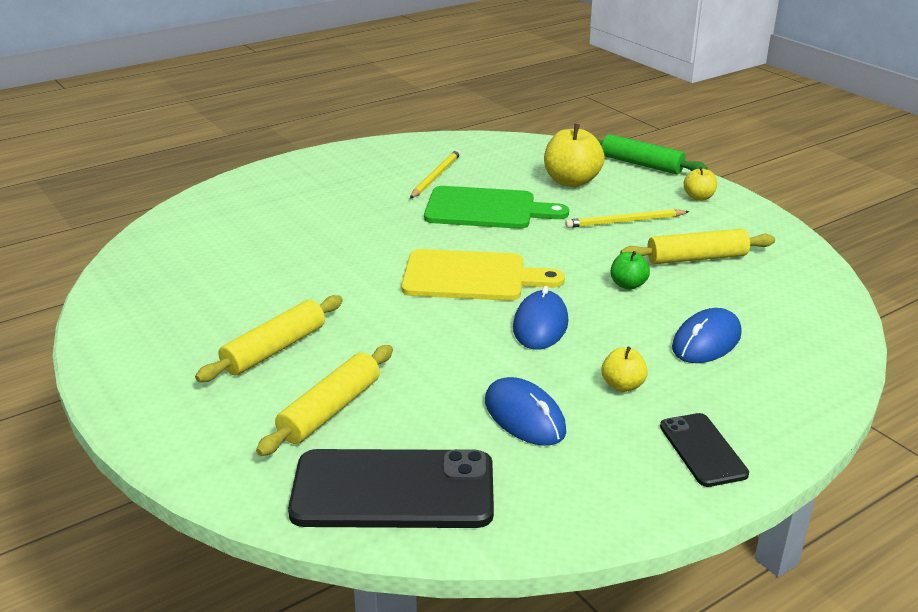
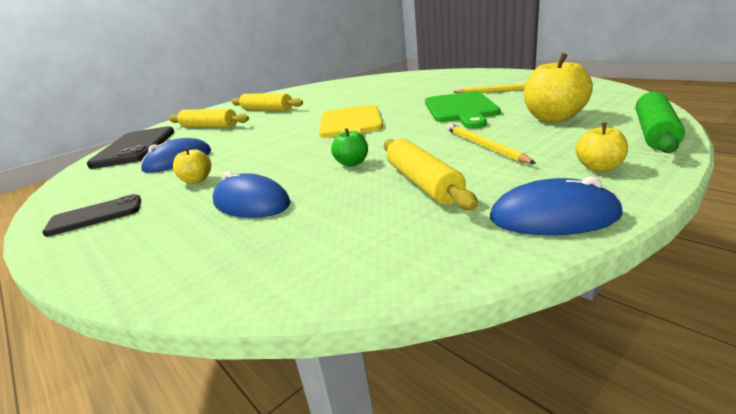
camera: 85 degrees right, 5 degrees down
blue mouse [513,286,568,350] -> blue mouse moved to [490,176,623,235]

